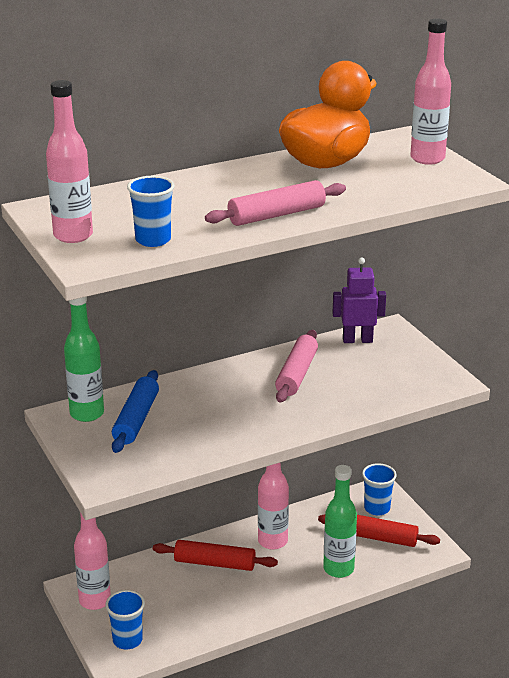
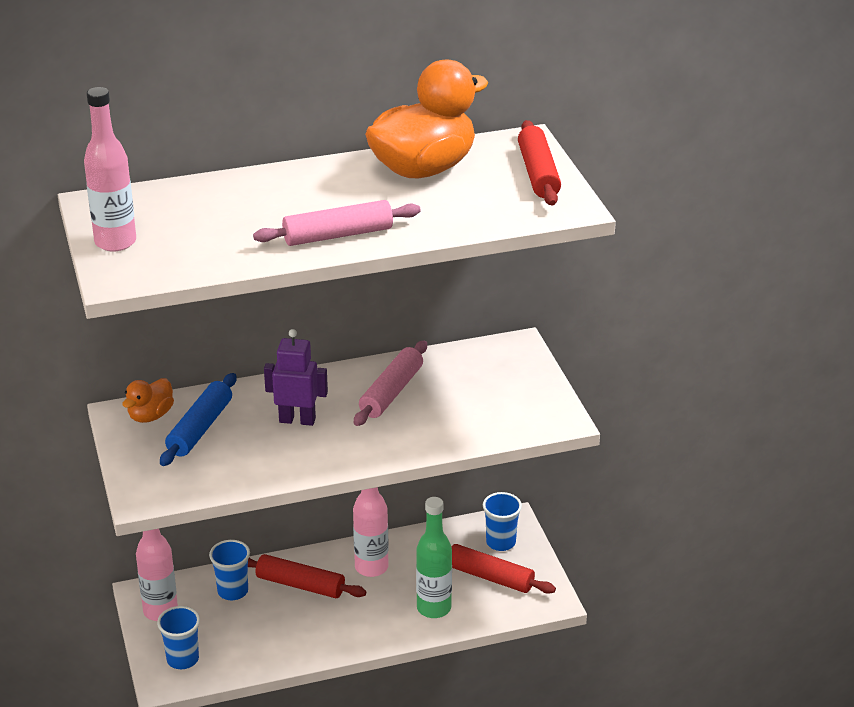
camera: 10 degrees right, 5 degrees up
green bottle [64,297,104,422] -> orange duck [122,378,174,423]
blue cup [127,176,175,247] -> blue cup moved to [209,540,250,600]
purple robot [333,257,386,343] -> purple robot moved to [264,329,328,426]
pink bottle [410,18,451,165] -> red rolling pin [518,120,561,206]

